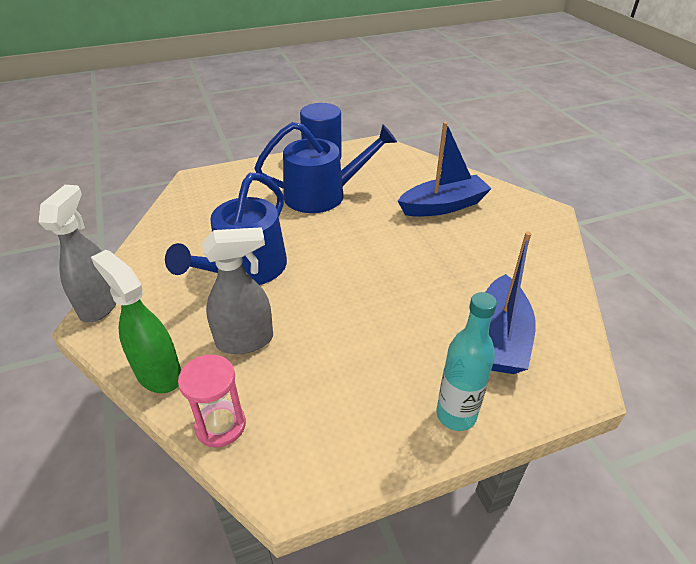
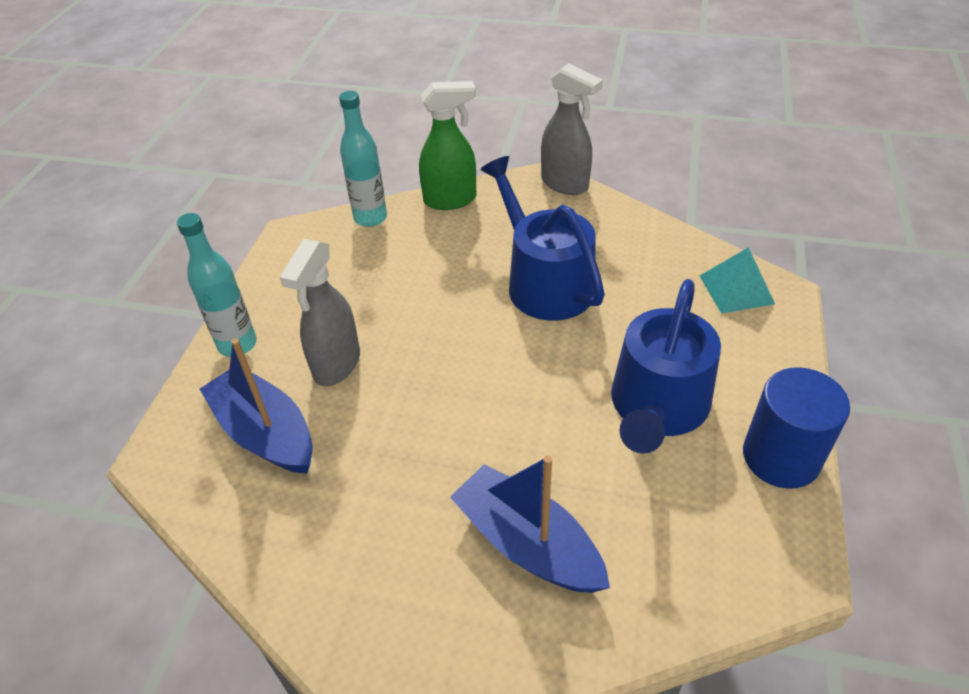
camera: 125 degrees right, 5 degrees up
pink hourglass [178,354,246,448] -> turquoise bottle [339,91,387,227]
grey spray bottle [202,227,273,354] -> grey spray bottle moved to [280,239,360,386]
blue boat [398,122,492,217] -> blue boat turned 120 degrees clockwise [450,456,610,593]
none -> turquoise pyramid [700,247,775,314]

